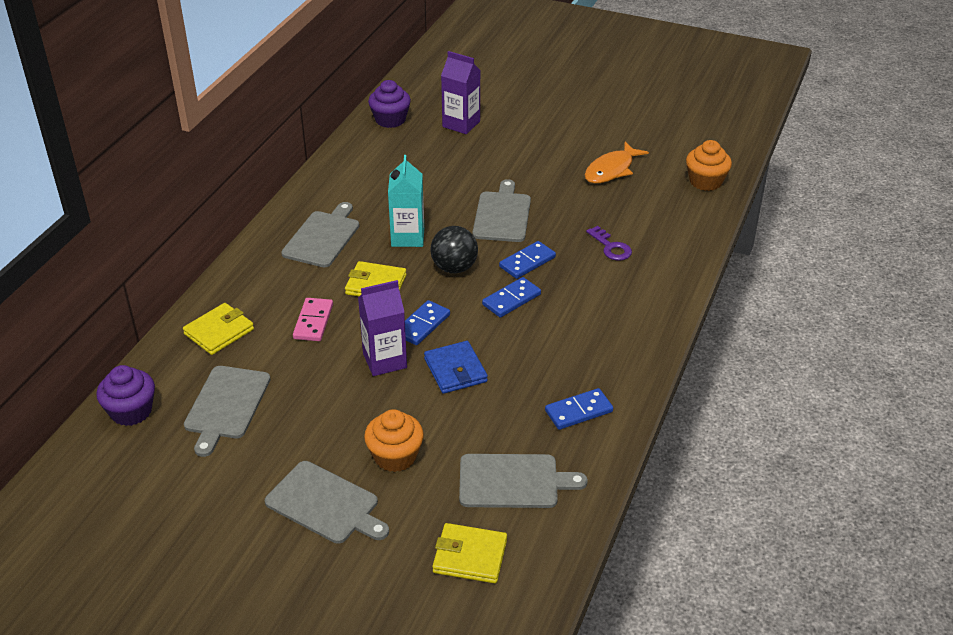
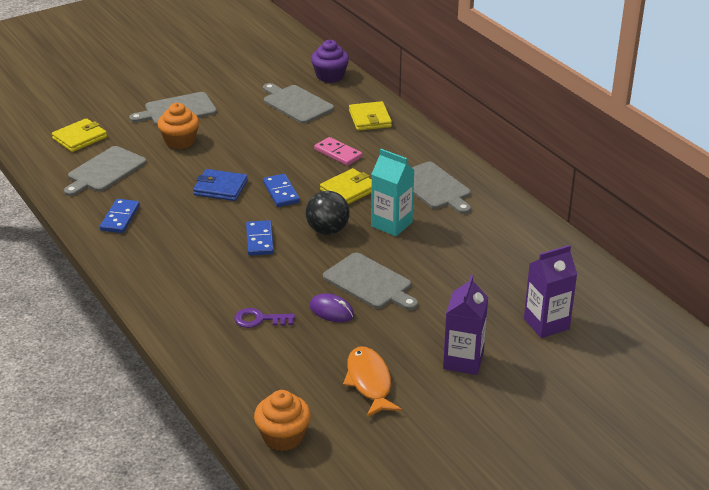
camera: 125 degrees right, 5 degrees down
purple carton [358,280,407,376] -> purple carton moved to [443,275,488,375]
purple cupcake [368,80,411,128] -> none
blue domino [499,241,556,279] -> none
none -> purple mouse [310,293,354,323]

